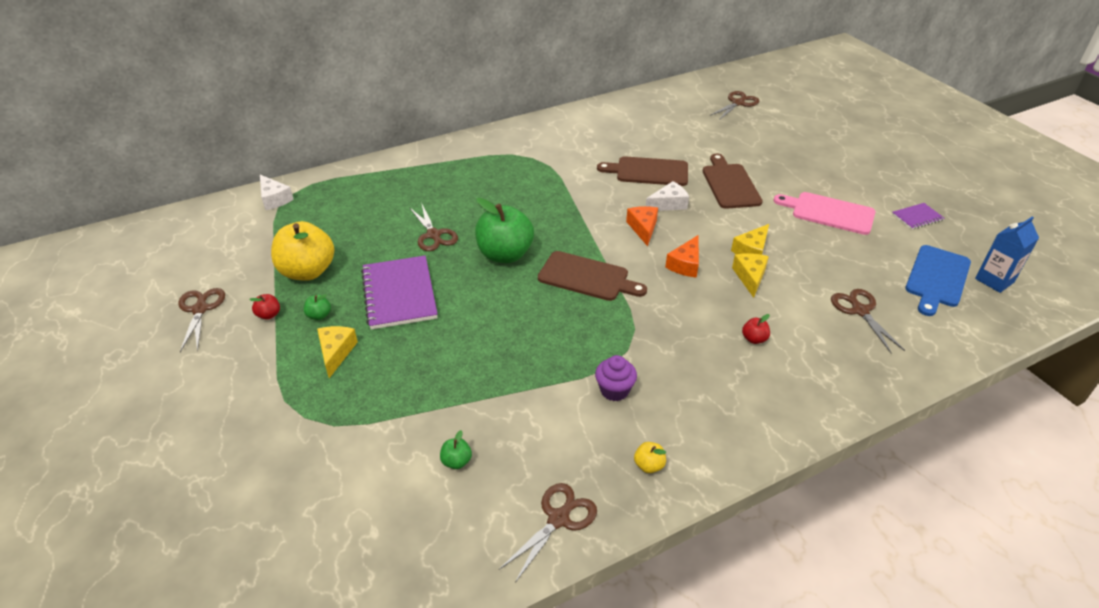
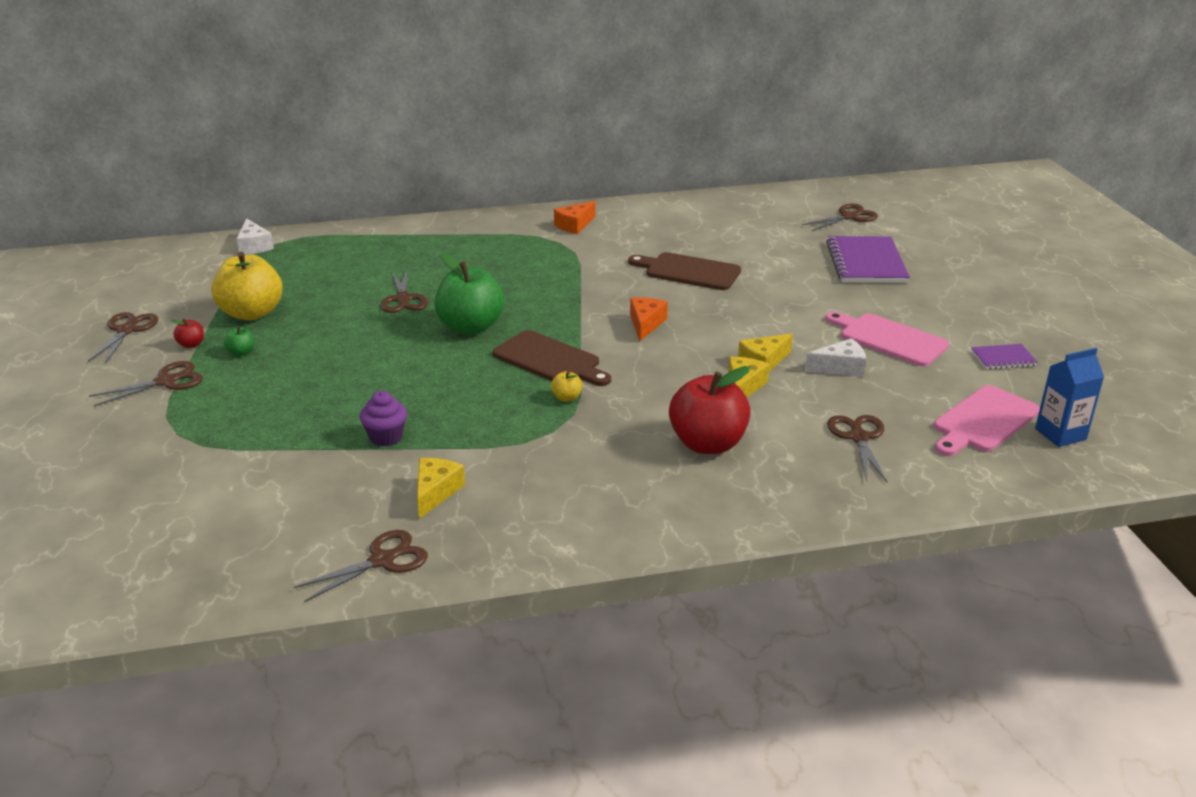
camera: 15 degrees right, 10 degrees down
yellow cheese [317,326,358,378] -> yellow cheese moved to [417,458,465,519]
purple notebook [361,256,438,330] -> purple notebook moved to [826,236,910,283]
green apple [440,430,472,469] -> none
purple cupcake [595,355,637,401] -> purple cupcake moved to [360,391,407,446]
yellow apple [634,442,666,473] -> yellow apple moved to [551,371,582,402]
white cheese [646,181,689,211] -> white cheese moved to [805,338,866,377]
orange cheese [665,235,699,278] -> orange cheese moved to [554,201,596,234]
brown cutting board [703,154,763,209] -> none
red apple [742,314,770,344] -> red apple [669,366,751,454], size x2.43
blue cutting board [905,245,971,316] -> pink cutting board [934,385,1040,456]
none -> brown scissors [89,361,203,406]

